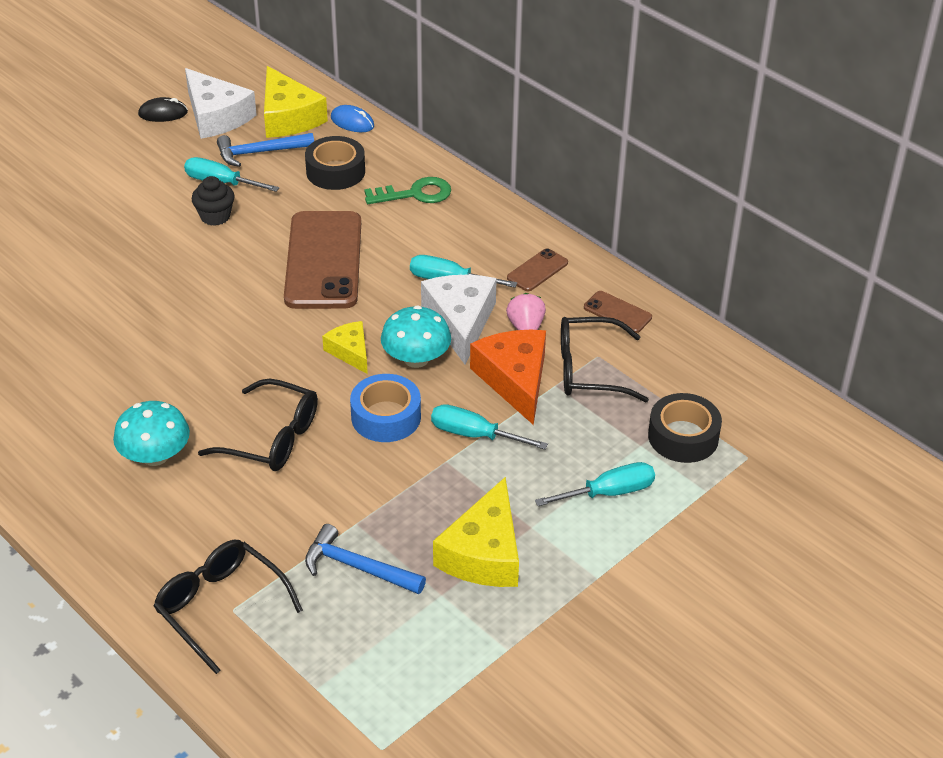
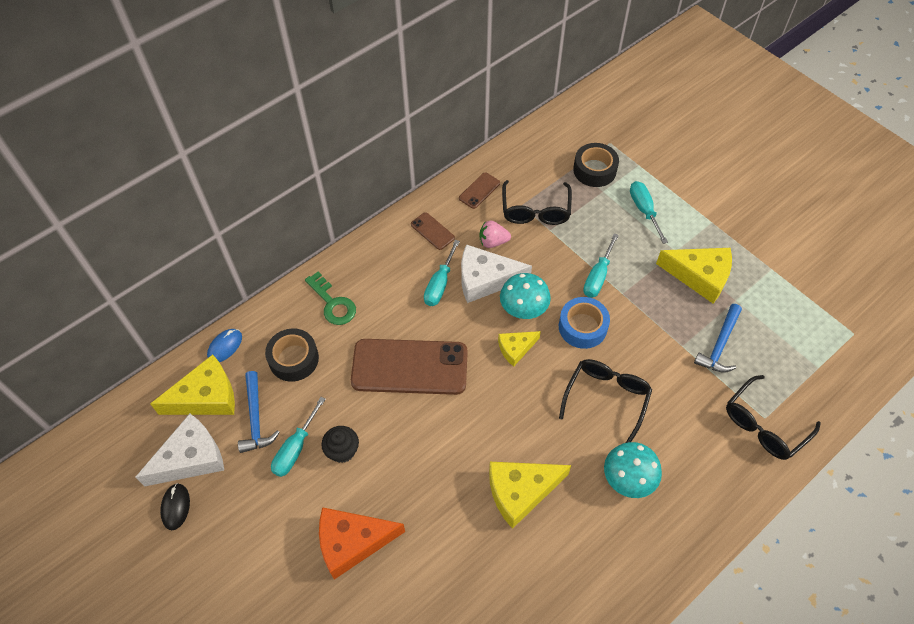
camera: 85 degrees left, 15 degrees up
green key [364,177,451,204] -> green key turned 150 degrees clockwise [305,271,356,325]
orange cheese [470,330,546,425] -> orange cheese moved to [319,507,405,579]
none -> yellow cheese [489,462,571,529]

